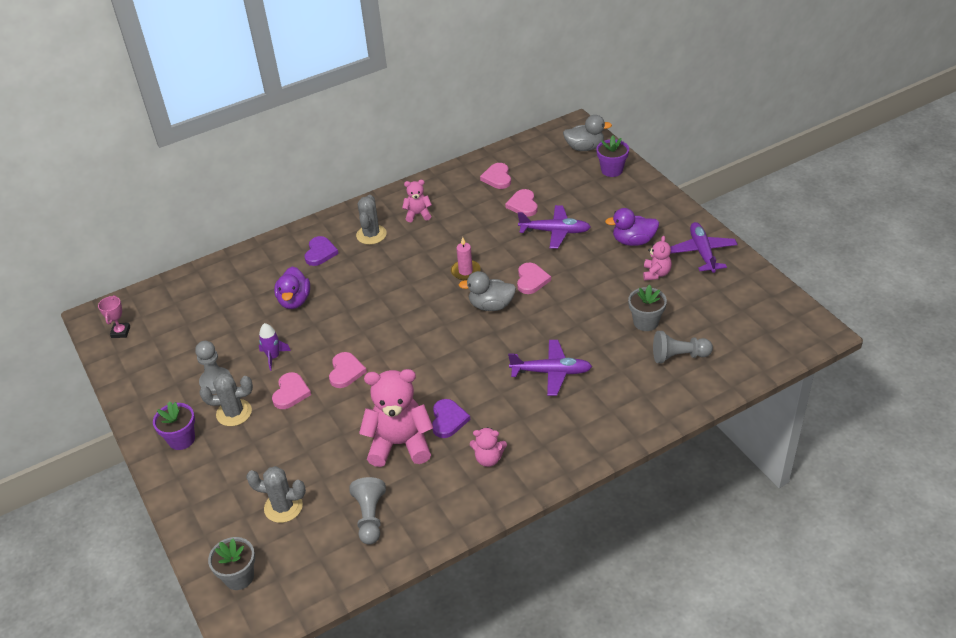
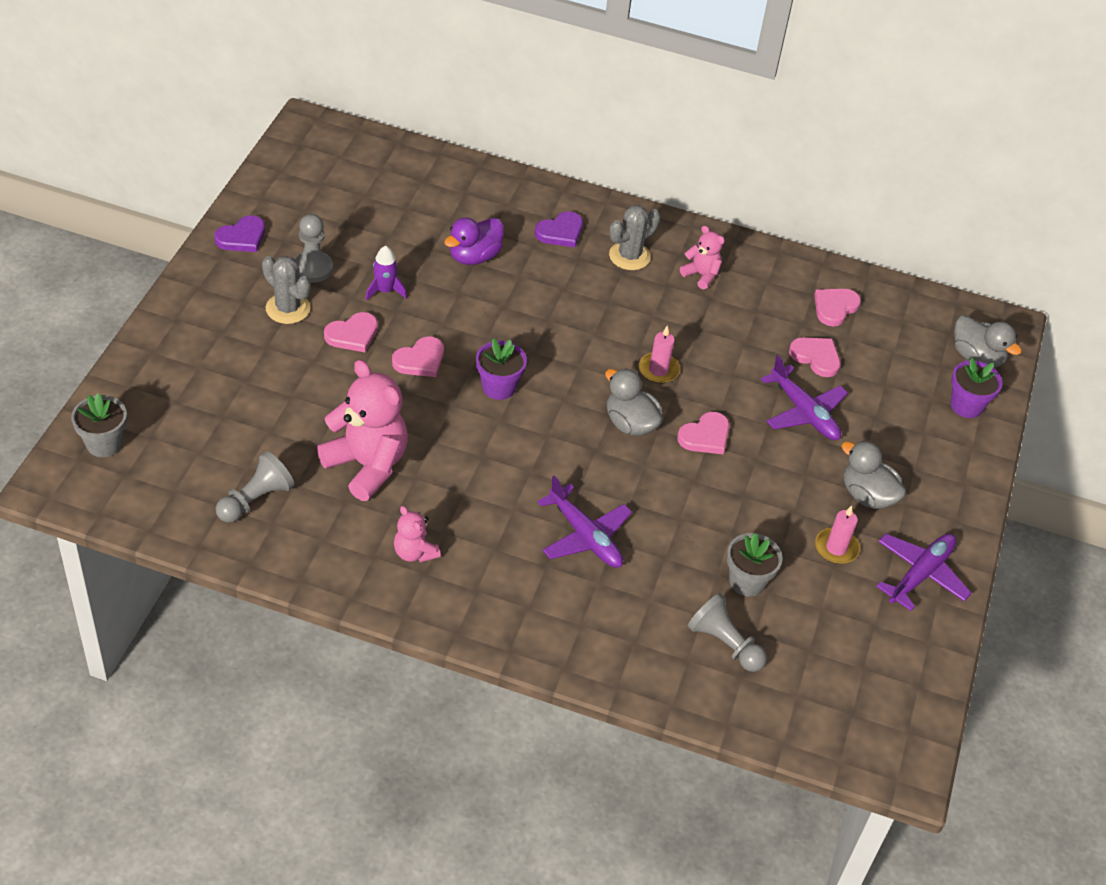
camera: 40 degrees right, 5 degrees up
pink trophy [98,295,130,338] -> none
purple flower pot [153,402,195,450] -> purple flower pot moved to [476,338,527,400]
grey cactus [246,466,306,523] -> none
purple heart [432,399,470,438] -> purple heart moved to [215,215,265,252]
pink heart [505,189,538,217] -> pink heart turned 90 degrees clockwise [789,337,841,377]
purple duck [605,208,659,246] -> grey duck [841,441,906,509]
pink teddy bear [643,236,672,281] -> pink candle [815,505,860,564]

